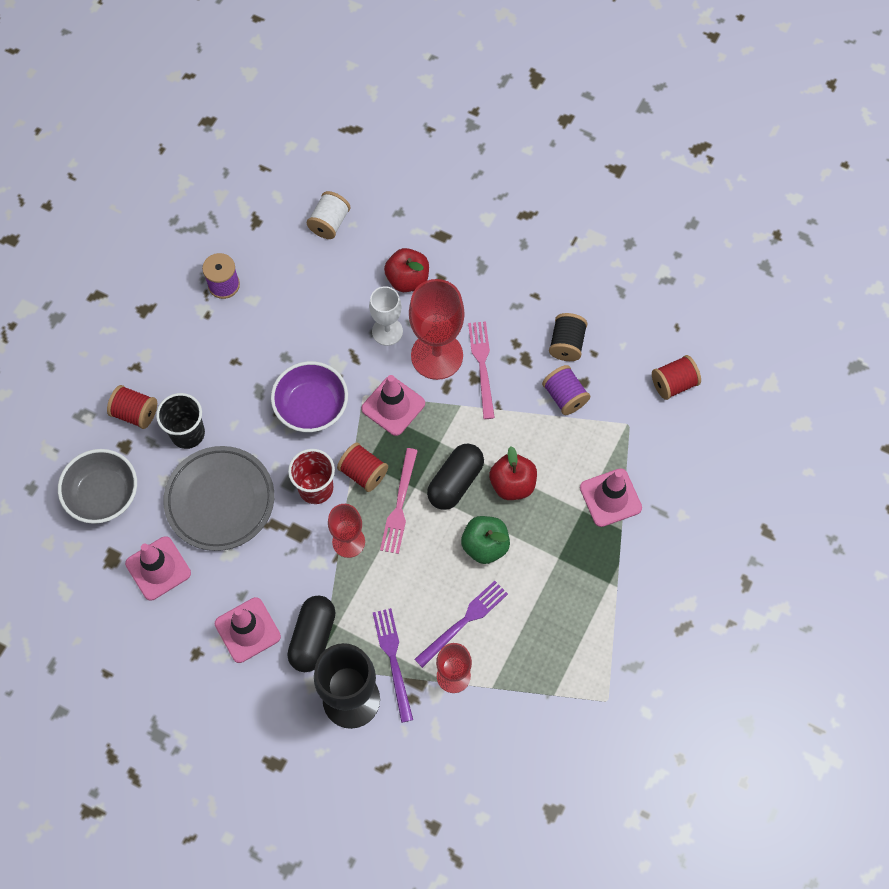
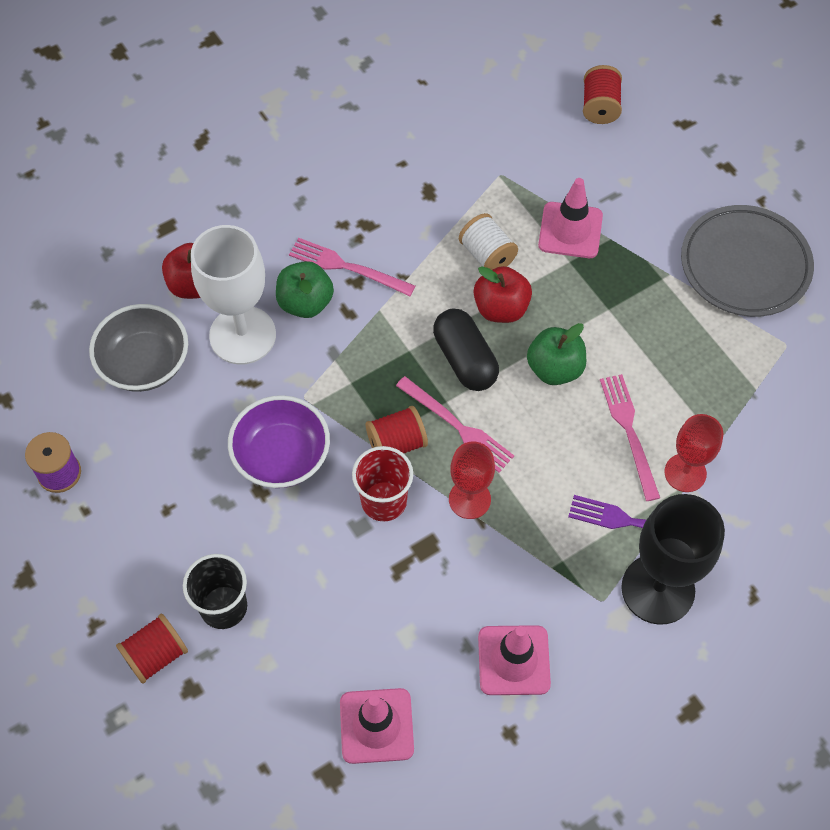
camera: 60 degrees left, 5 degrees down
grey bowl [58,449,137,524] -> grey bowl moved to [89,304,188,392]
grey plate [163,446,274,551] -> grey plate moved to [681,205,814,317]
black capsule [287,596,336,672] -> none
white spool [307,191,350,239] -> white spool moved to [459,213,518,270]
pink traffic cone [361,375,425,436] -> none
white goblet [369,286,403,346] -> white goblet [191,225,276,365], size x1.68
red goblet [409,279,465,380] -> green apple [276,261,334,318]
purple fork [414,581,508,668] -> pink fork [600,374,660,501]
purple spool [542,365,590,415] -> none
black spool [549,313,587,361] -> none
red spool [652,355,701,400] -> red spool moved to [583,65,622,124]

